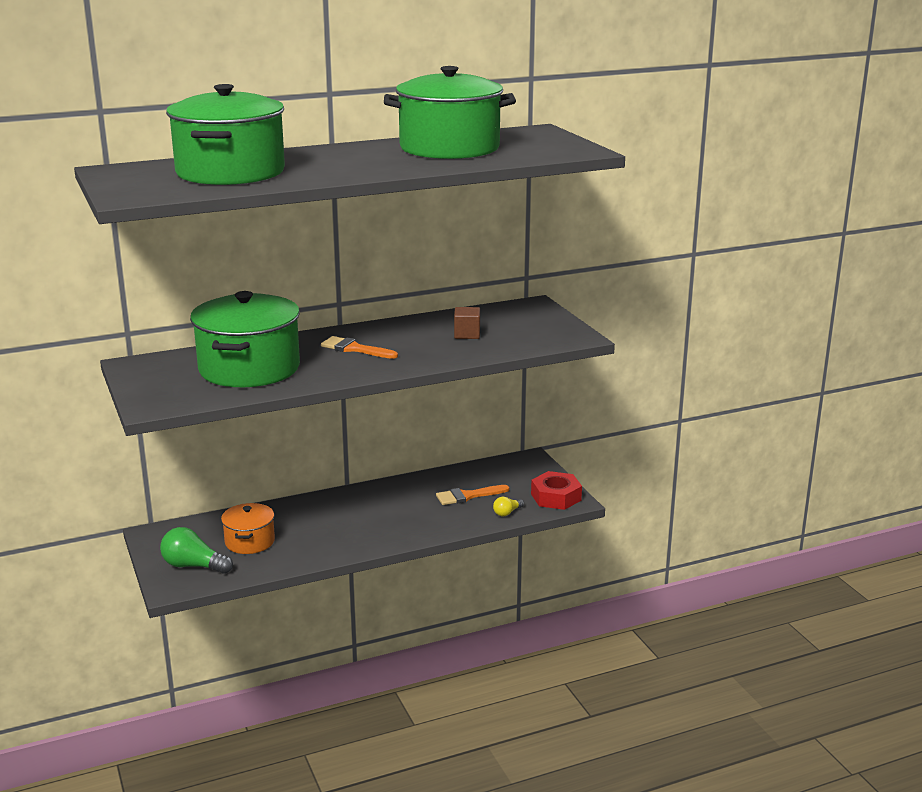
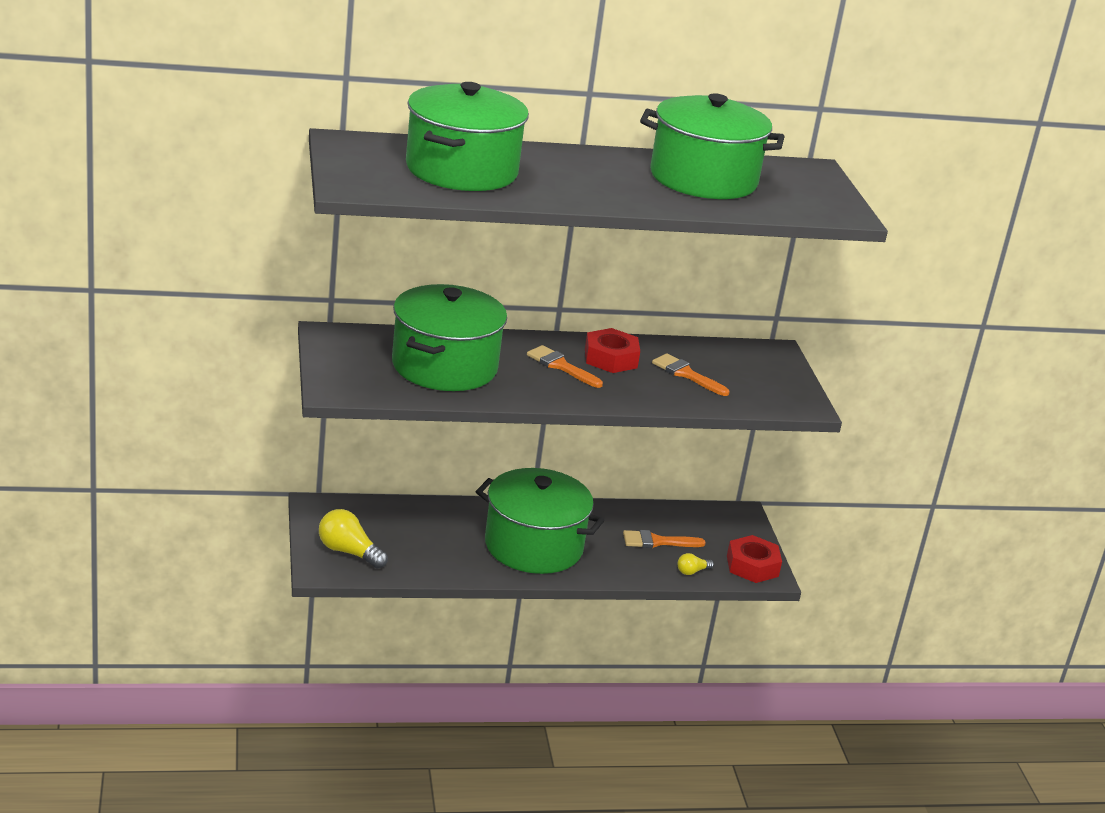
camera: 10 degrees right, 5 degrees up
green light bulb [160,527,233,574] -> yellow light bulb [319,509,388,569]
orange pot [221,503,275,554] -> none
brown cube [454,307,480,339] -> orange brush [652,353,730,396]
none -> green pot [476,468,604,574]
none -> red nut [585,328,640,373]

